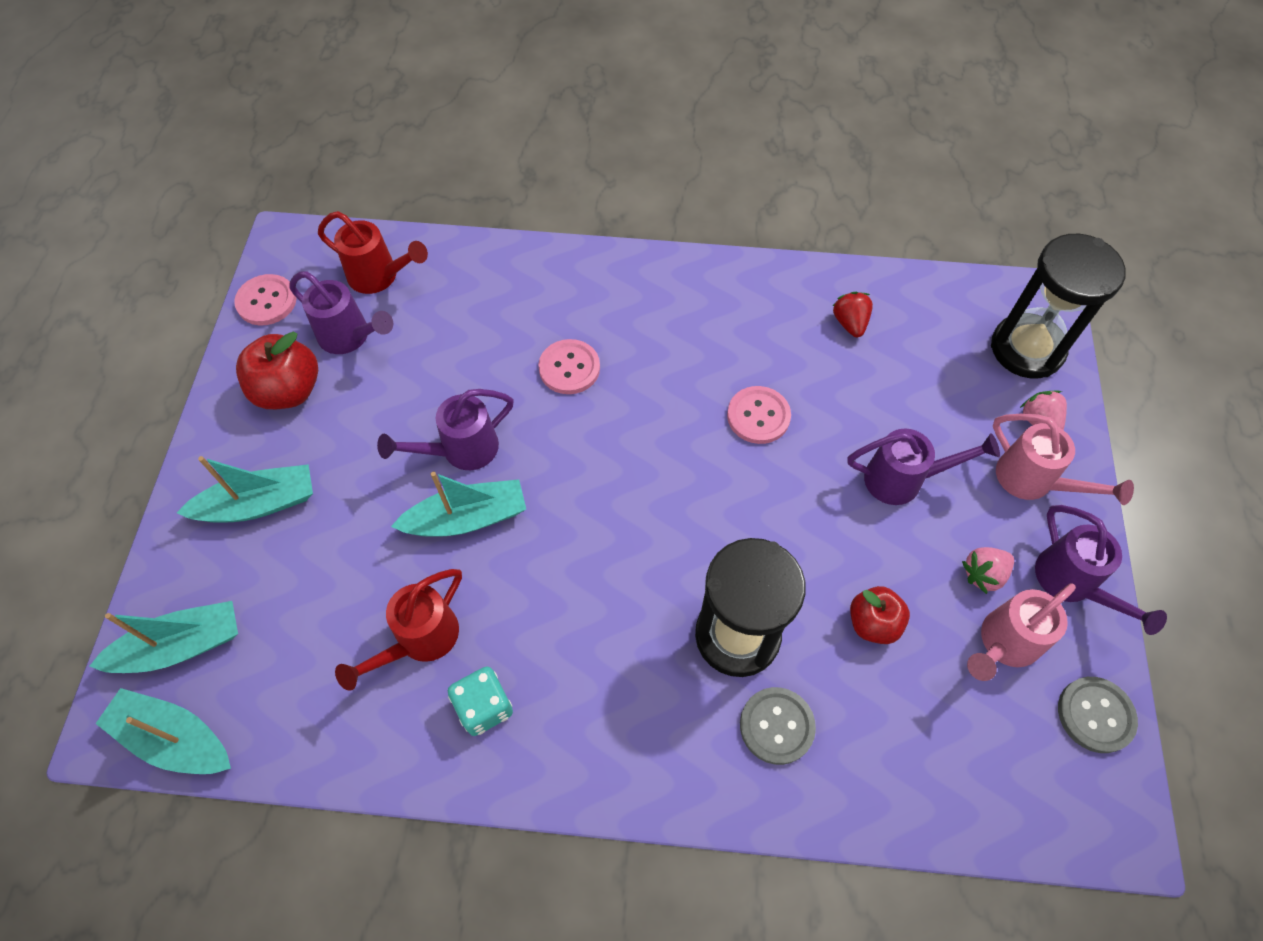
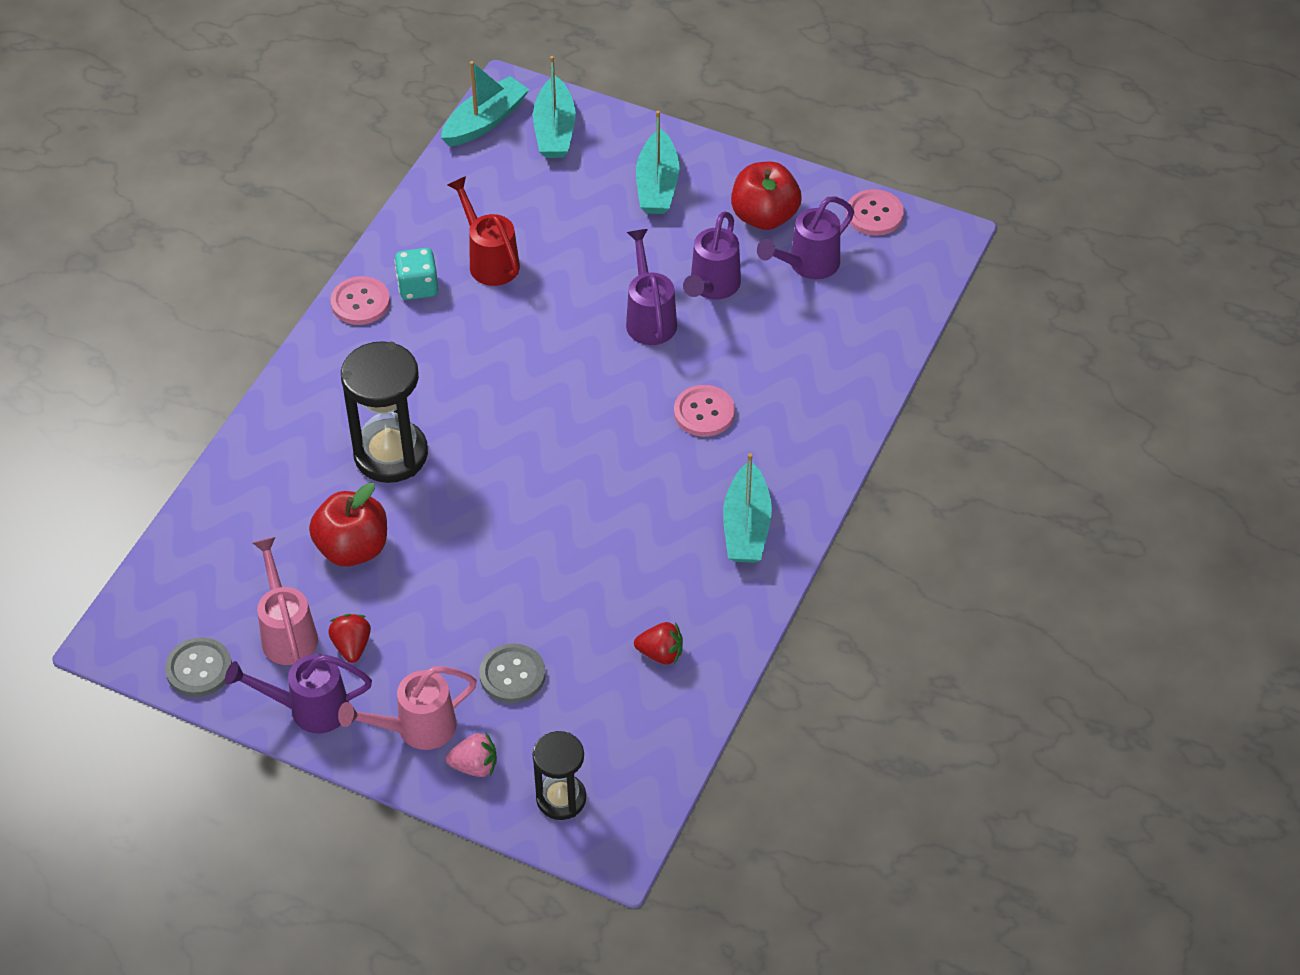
camera: 110 degrees right, 10 degrees down
red watering can [318,211,428,294] -> none
turquoise boat [391,472,526,537] -> turquoise boat moved to [723,453,772,563]
pink button [727,386,791,444] -> pink button moved to [331,276,390,325]
grey button [740,687,816,765] -> grey button moved to [479,643,546,703]
purple watering can [848,429,1000,505] -> purple watering can moved to [683,212,741,299]
red apple [850,586,910,644] -> red apple [309,483,387,567], size x1.52
pink strawberry [962,547,1014,594] -> red strawberry [328,614,371,663]
black hourglass [991,234,1126,378] -> black hourglass [533,731,586,820], size x0.61

